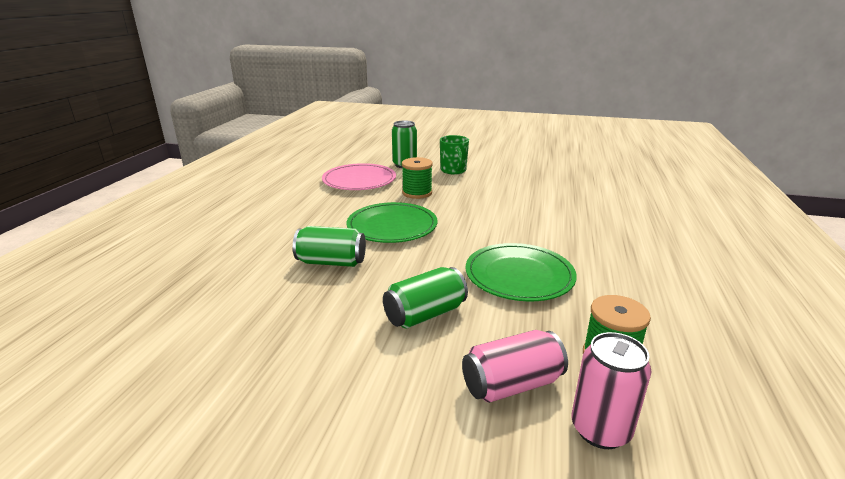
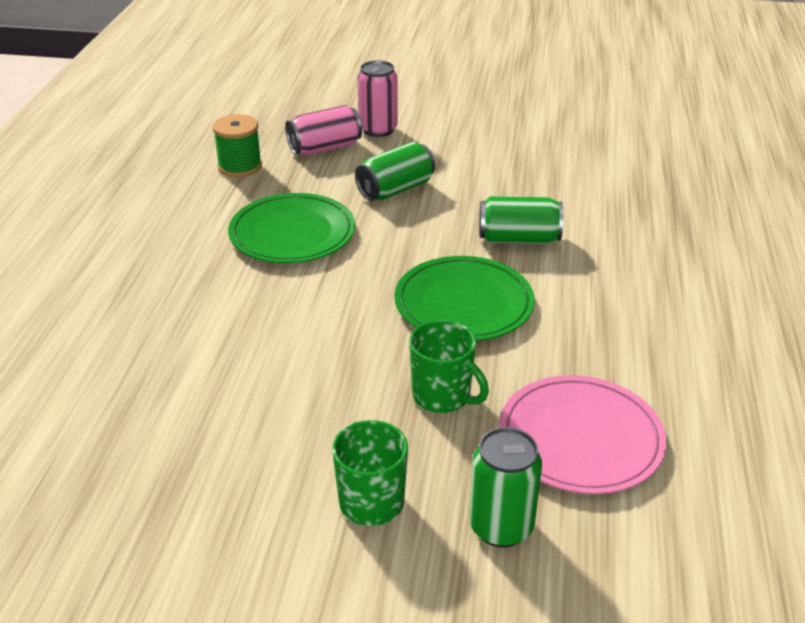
camera: 175 degrees right, 10 degrees up
green spool [402,157,433,199] -> green mug [409,320,489,413]
pink can [571,332,651,449] -> pink can moved to [358,60,398,137]

